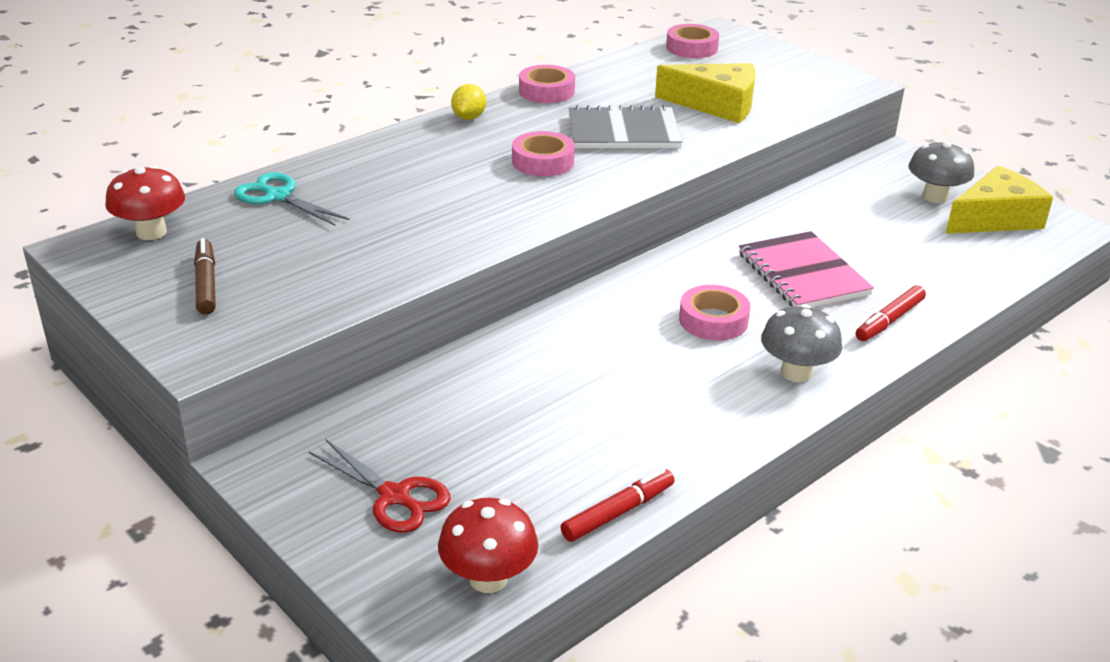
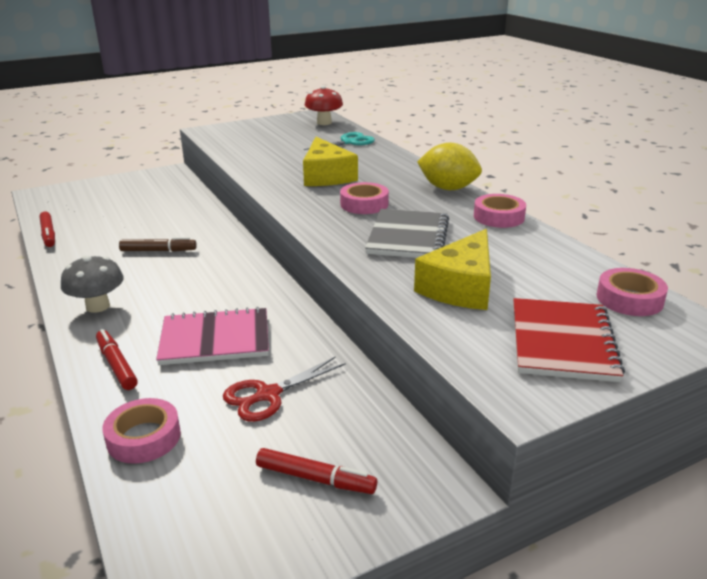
camera: 105 degrees right, 5 degrees down
brown marker [194,238,216,315] -> brown marker moved to [119,237,197,252]
red scissors [309,439,451,533] -> red scissors moved to [223,357,346,422]
red mushroom [438,498,538,593] -> none
yellow lemon [451,84,486,120] -> yellow lemon [417,143,482,190], size x1.72
pink tape [679,285,751,340] -> pink tape moved to [103,398,181,464]
grey mushroom [908,141,974,203] -> red marker [256,448,377,494]
yellow cheese [946,166,1053,234] -> yellow cheese moved to [303,137,358,186]
none -> red notebook [513,298,625,382]

